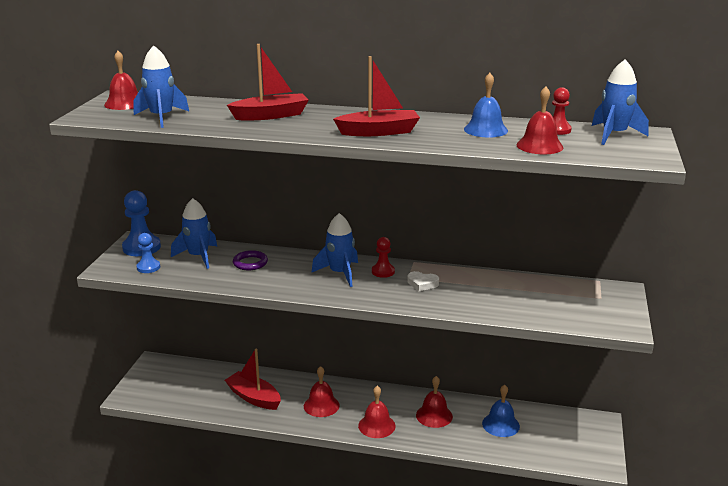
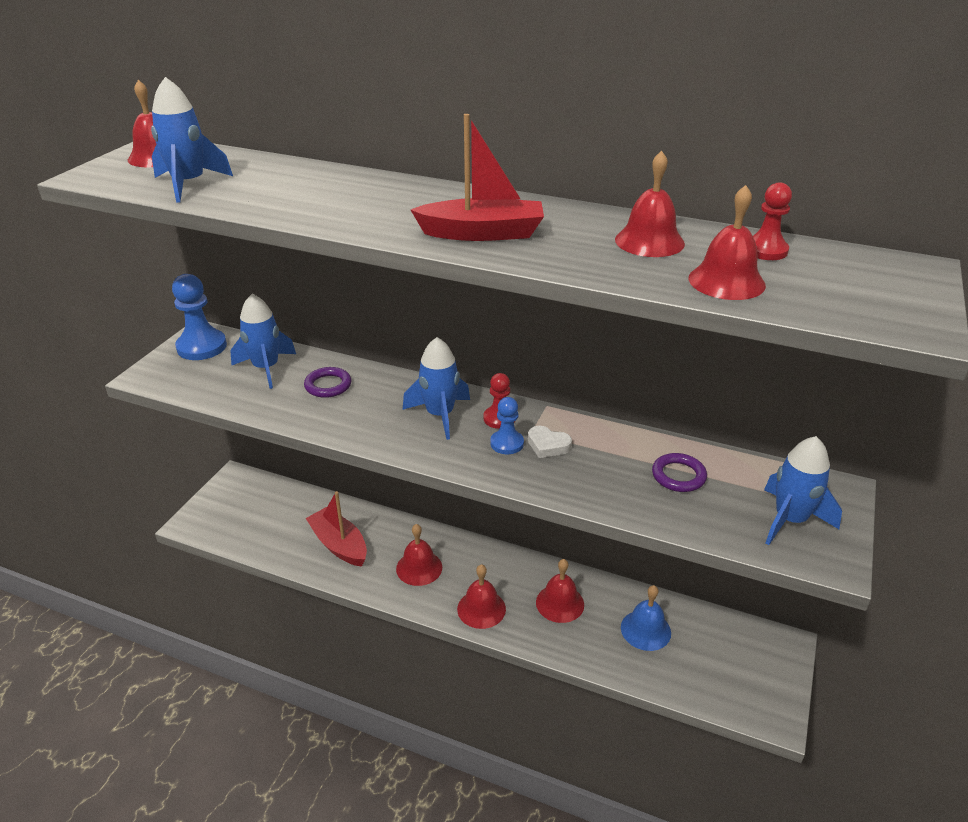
camera: 10 degrees right, 10 degrees up
blue pawn [136,233,160,273] -> blue pawn moved to [490,397,524,454]
red boat [227,44,309,121] -> none
blue bell [464,73,508,137] -> red bell [615,151,685,257]
blue rocket [592,59,649,145] -> blue rocket moved to [764,436,842,545]
none -> purple ring [652,453,707,492]

